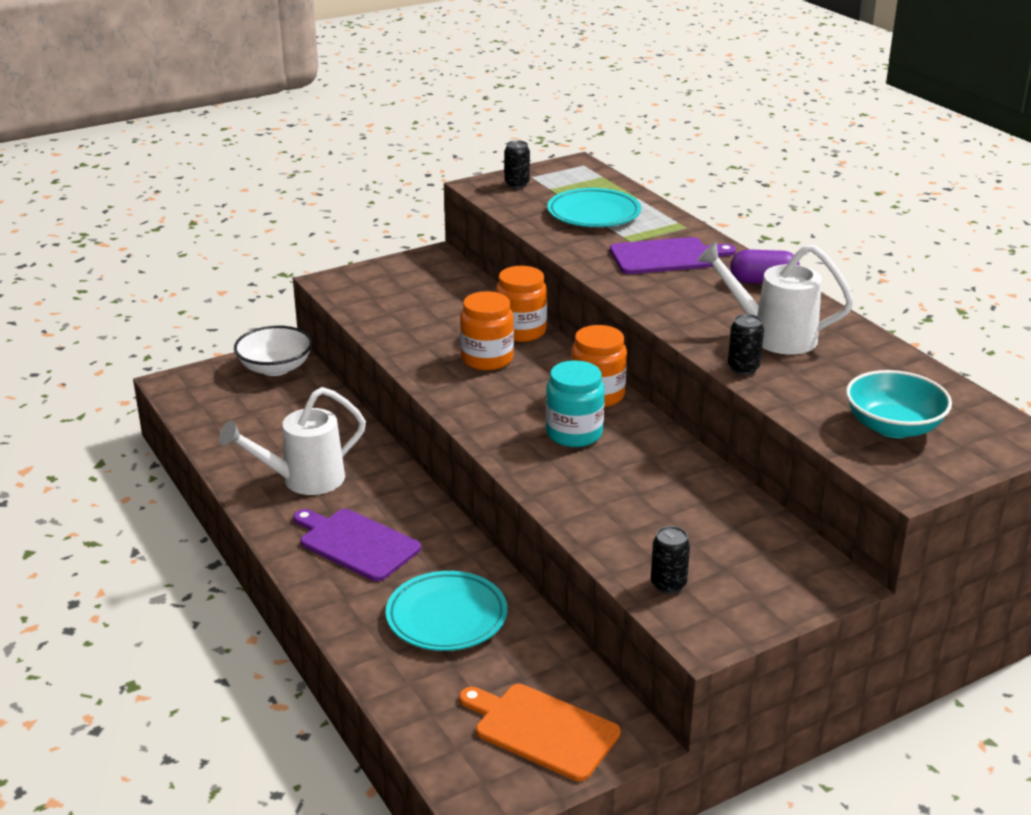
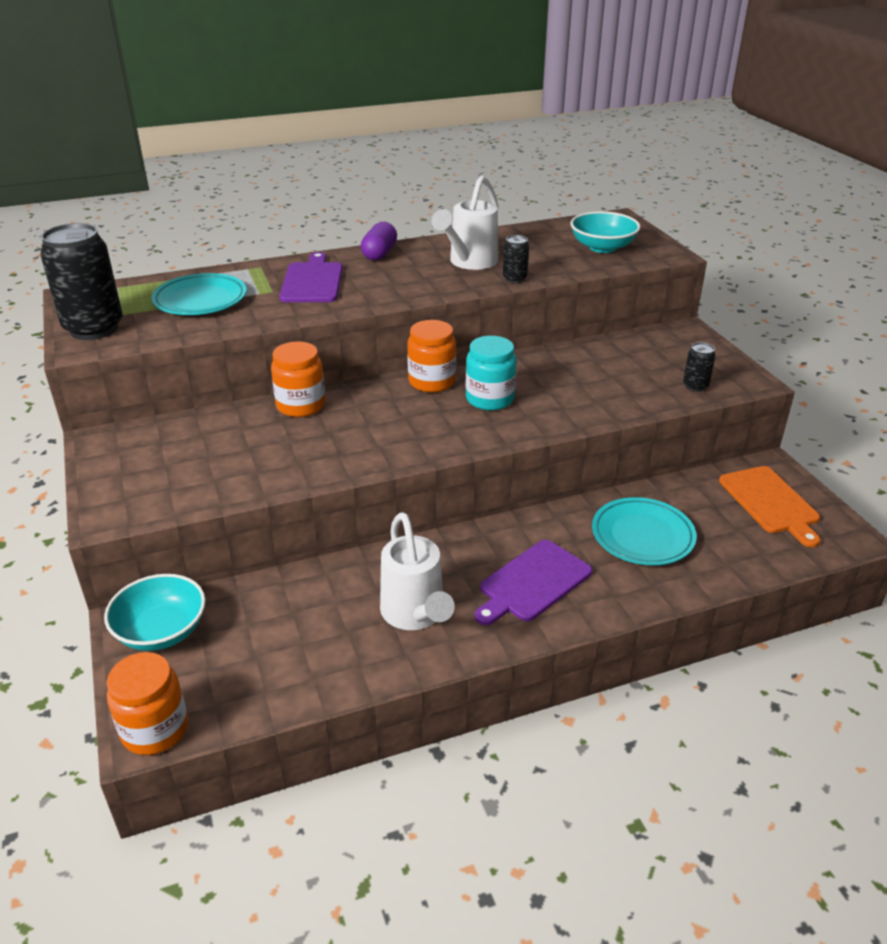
camera: 80 degrees left, 5 degrees up
white bowl [234,326,313,376] -> turquoise bowl [104,574,206,651]
orange cutting board [459,684,621,781] -> orange cutting board turned 60 degrees counterclockwise [719,466,820,547]
orange jar [460,291,514,371] -> orange jar moved to [107,652,188,755]
black can [504,140,530,188] -> black can [40,223,123,340], size x2.16

